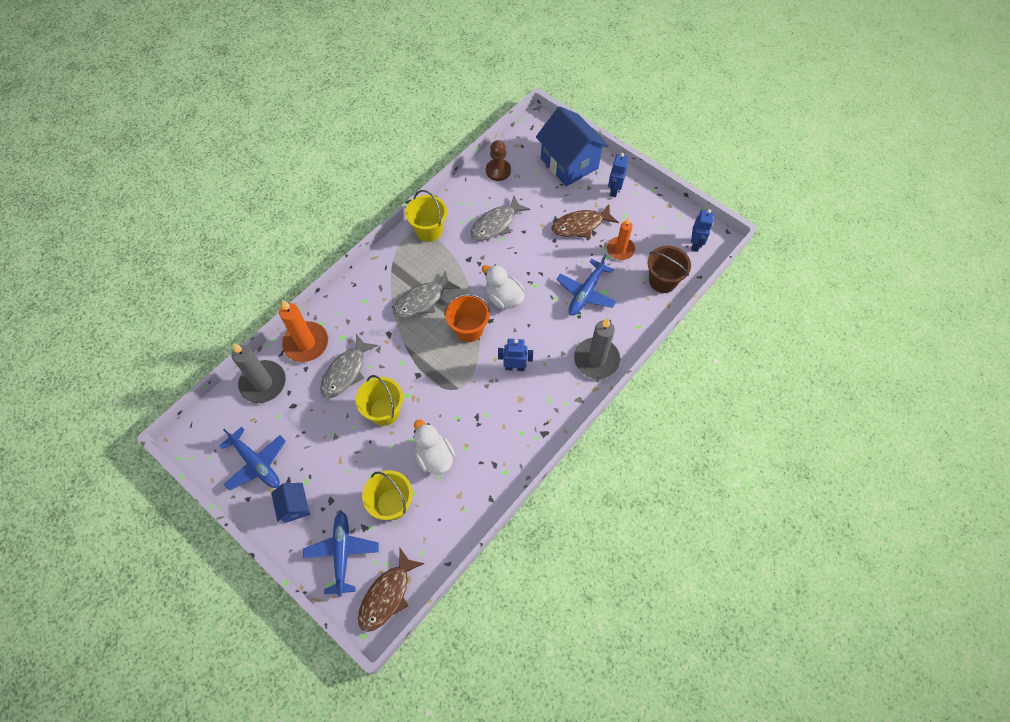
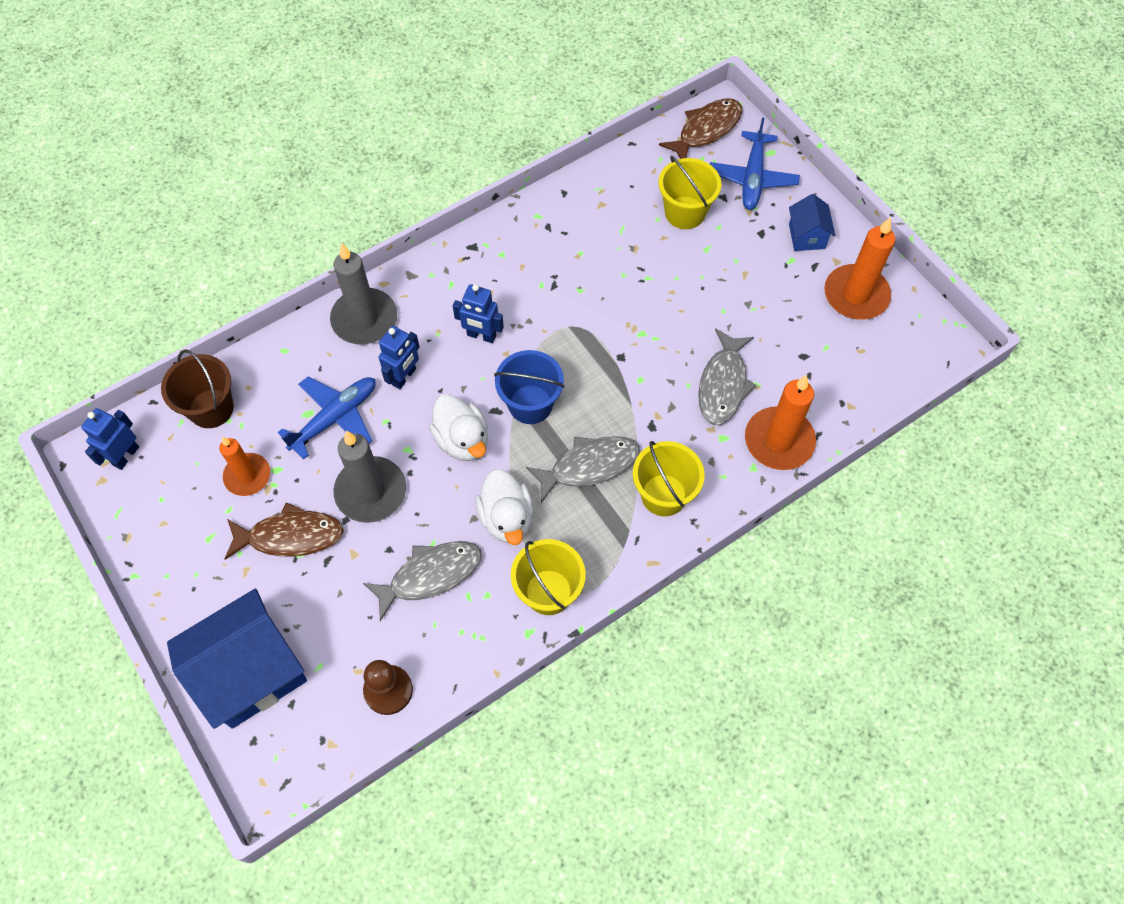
camera: 165 degrees left, 0 degrees up
blue plane [219,426,286,491] -> orange candle [824,217,895,320]
grey candle [231,343,286,403] -> grey candle moved to [333,431,406,523]
grey fish [320,334,378,398] -> grey fish turned 150 degrees clockwise [698,328,757,425]
yellow bucket [356,375,403,426] -> yellow bucket moved to [633,441,705,516]
white duck [414,419,455,474] -> white duck moved to [476,469,534,545]
orange bucket [444,294,491,342] -> blue bucket [494,350,565,424]
blue house [536,106,609,186] -> blue house turned 75 degrees clockwise [167,589,307,729]
blue robot [608,153,628,197] -> blue robot moved to [379,326,419,389]

